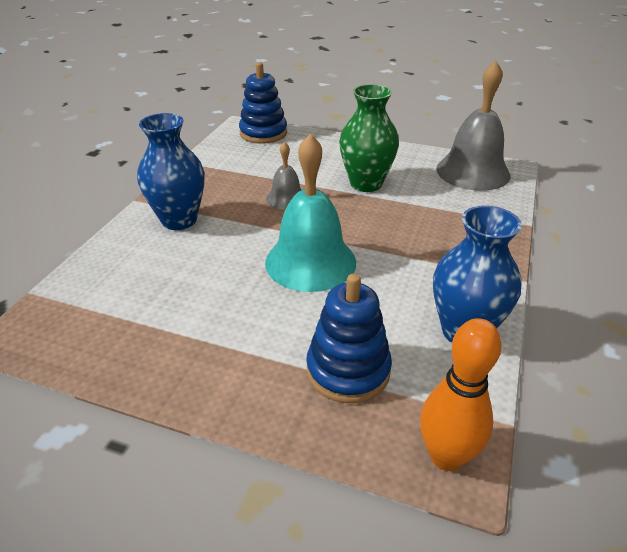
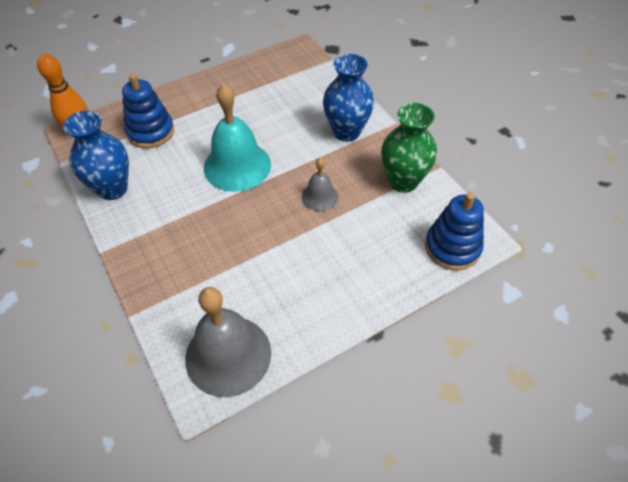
camera: 130 degrees right, 15 degrees up
green vase [339,84,399,192] -> green vase moved to [381,103,437,193]

